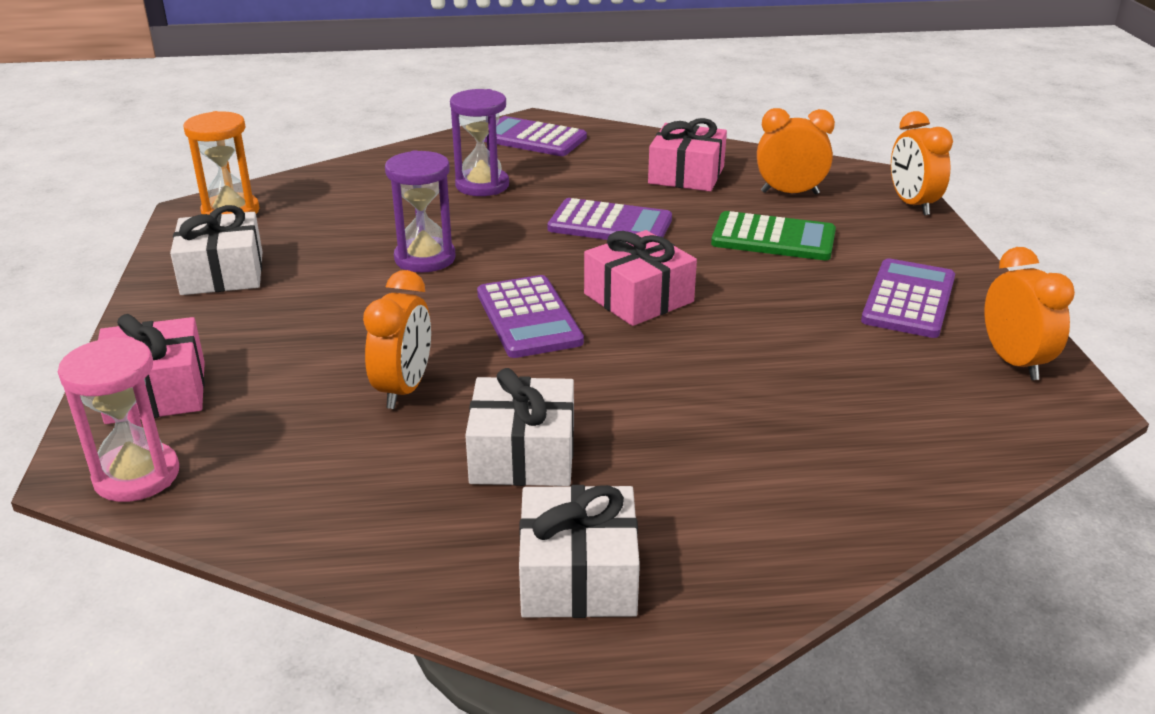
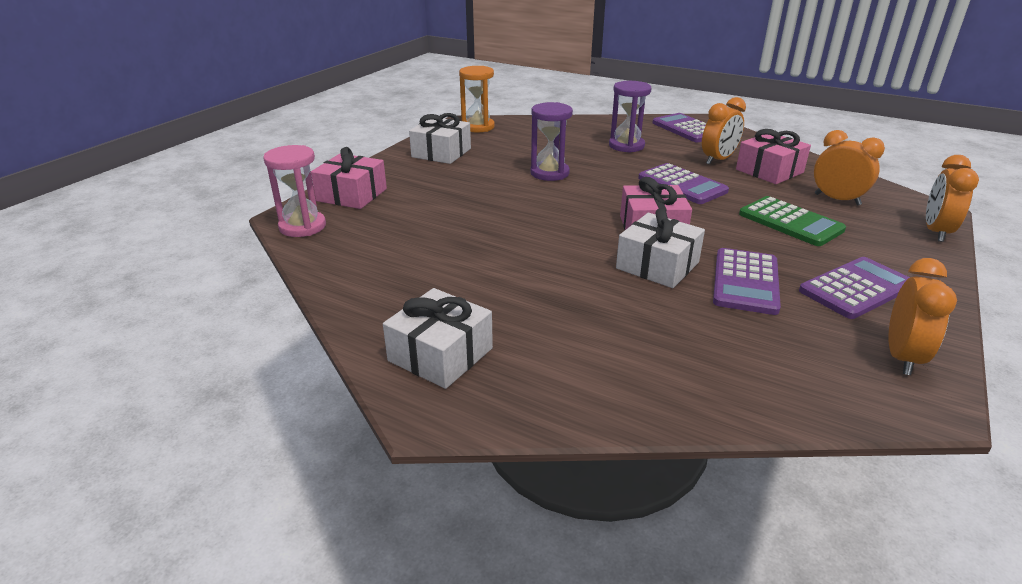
camera: 35 degrees right, 0 degrees up
orange clock [363,270,431,409] -> orange clock moved to [702,97,746,165]
white gift [465,368,574,486] -> white gift moved to [616,208,705,288]
purple calculator [477,275,584,358] -> purple calculator moved to [713,248,781,315]

